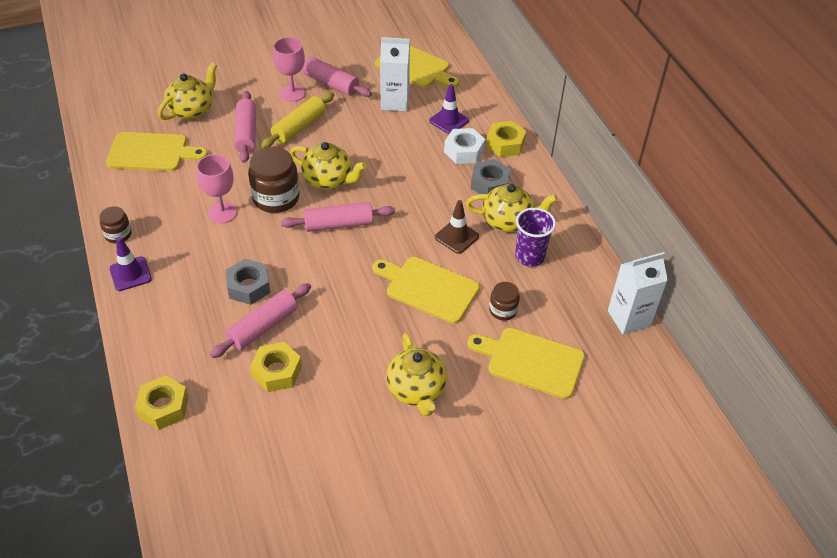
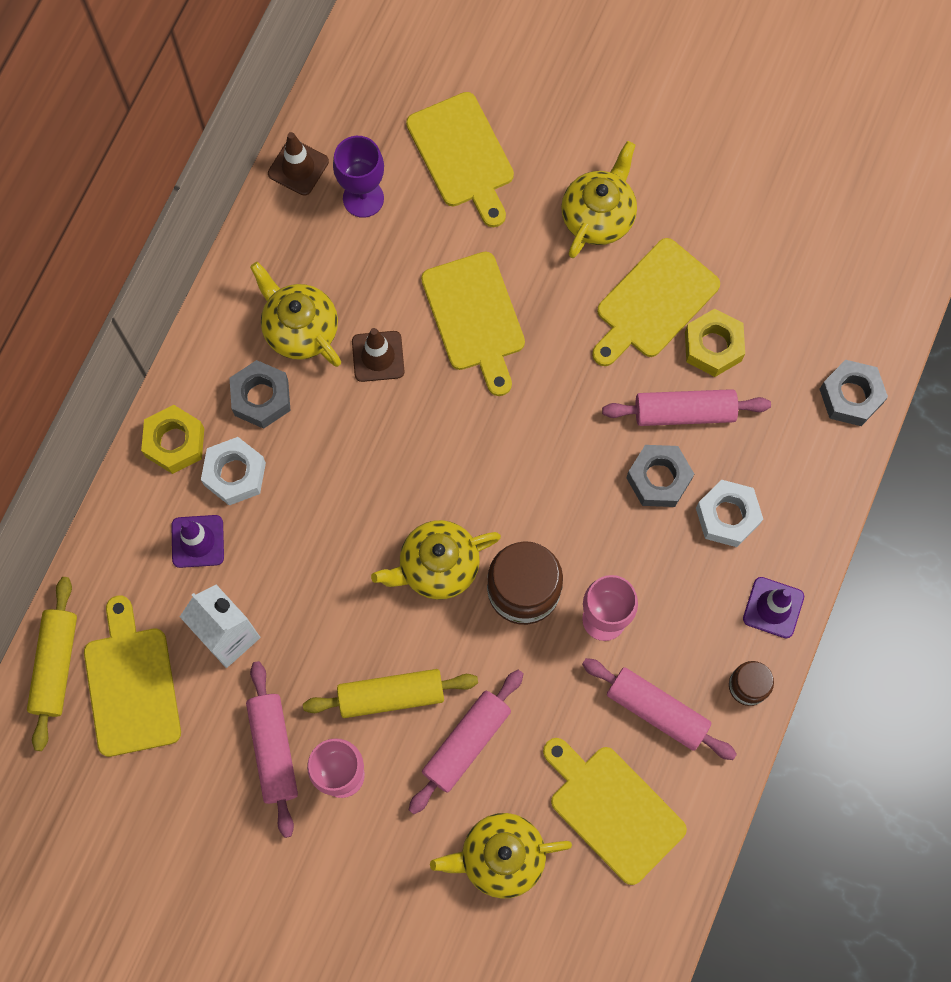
camera: 135 degrees left, 25 degrees up
yellow nut [135,375,189,430] -> grey nut [819,360,888,426]
pink rolling pin [281,202,395,232] -> pink rolling pin moved to [582,658,737,760]
yellow teapot [290,142,367,189] -> yellow teapot turned 90 degrees counterclockwise [371,520,501,600]
brown jar [489,282,520,321] -> none
purple cup [515,208,556,267] -> none
white carton [608,252,668,335] -> none
none -> yellow rolling pin [27,577,77,751]
none -> brown traffic cone [268,132,329,196]
none -> purple goblet [333,136,384,218]
none -> yellow cutting board [592,238,720,366]
none -> white nut [696,480,763,547]

